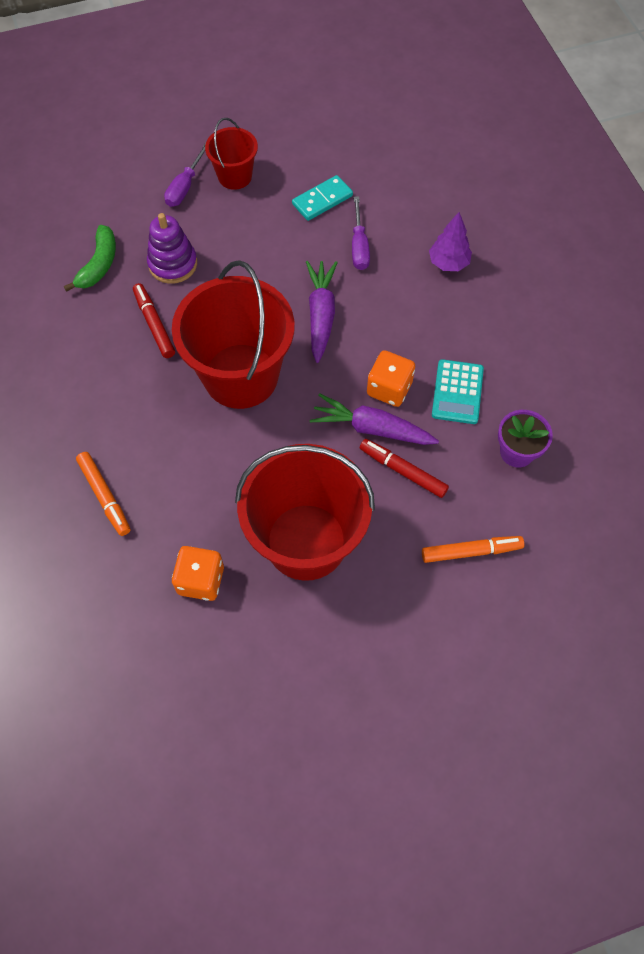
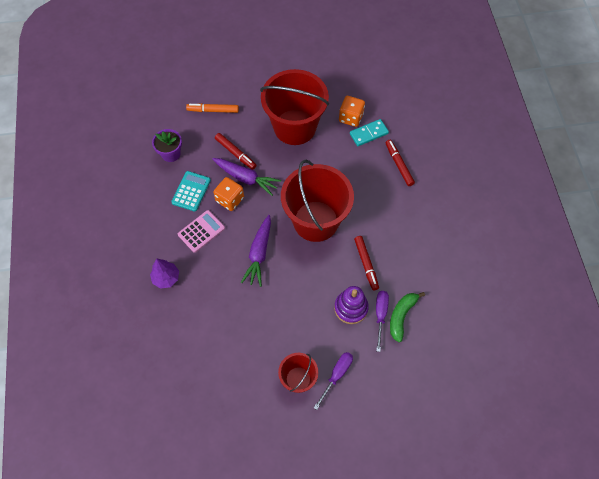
camera: 170 degrees left, 0 degrees up
orange marker [76,452,130,536] -> red marker [385,140,415,186]
turquoise domino [292,175,353,221] -> turquoise domino moved to [350,119,389,146]
purple screwdriver [352,196,370,270] -> purple screwdriver moved to [376,291,389,352]
none -> pink calculator [178,210,225,253]

